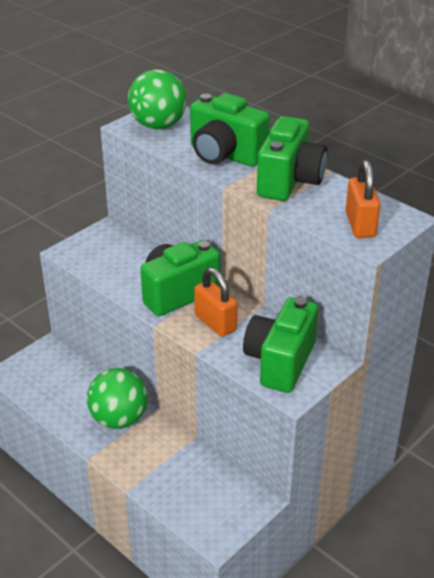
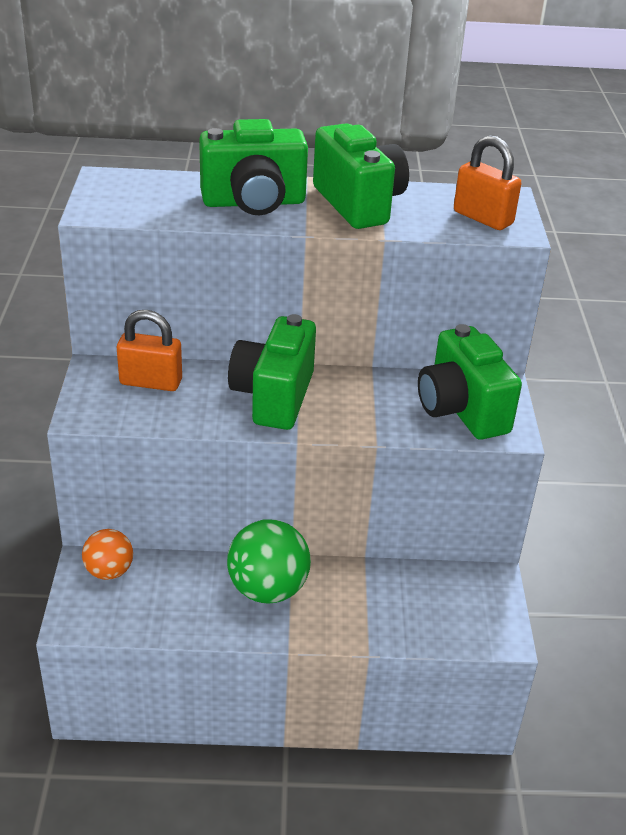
camera: 45 degrees left, 0 degrees up
green ball [128,69,187,130] -> none
orange padlock [194,268,237,337] -> orange padlock moved to [117,310,182,391]
none -> orange ball [82,529,133,580]

